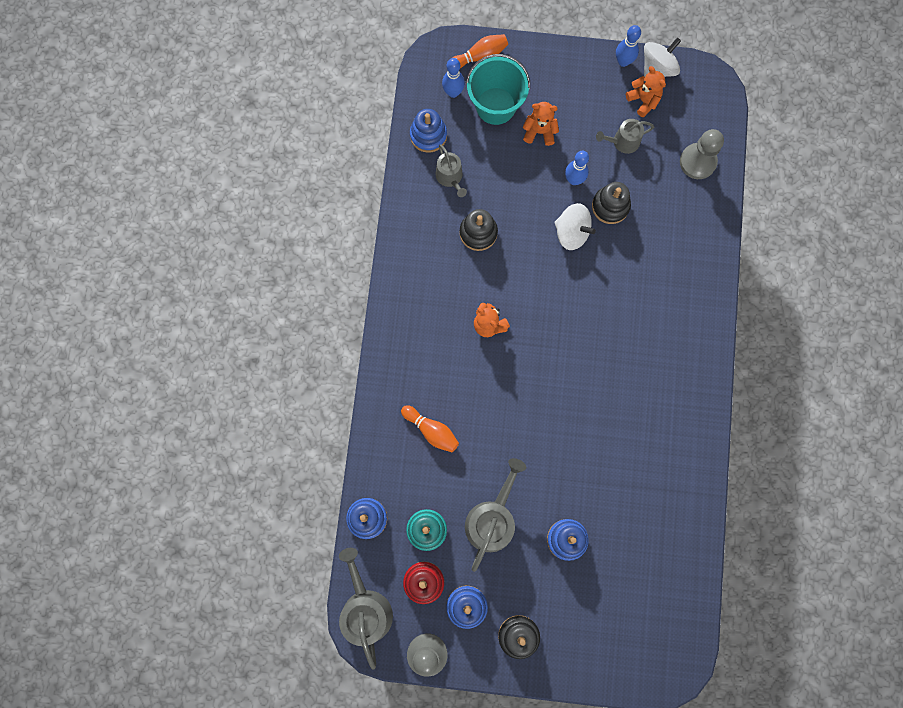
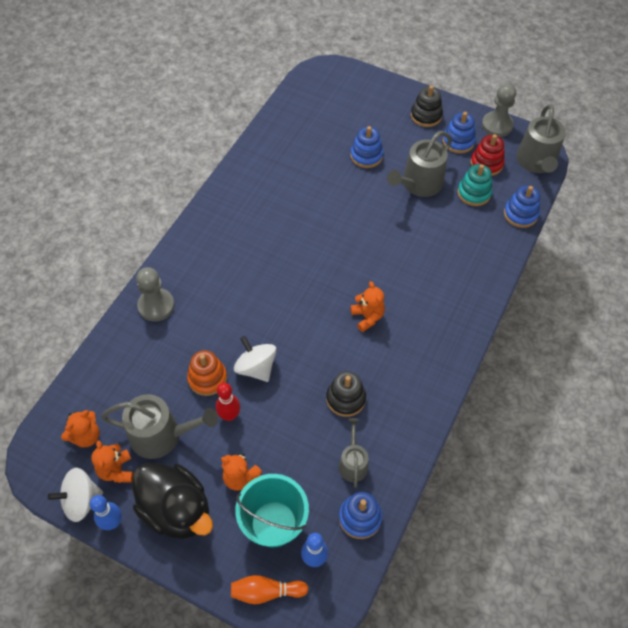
camera: 160 degrees left, 20 degrees down
orange bowling pin [401,405,459,452] -> none
blue bowling pin [565,151,589,185] -> red bowling pin [216,383,240,421]
black stacking toy [592,182,631,224] -> orange stacking toy [187,350,227,396]
grey watering can [596,119,654,154] -> grey watering can [101,394,218,459], size x1.72
grey pawn [680,129,724,179] -> grey pawn moved to [136,267,175,322]
none -> orange teddy bear [61,410,100,447]
none -> black duck [132,463,213,539]

